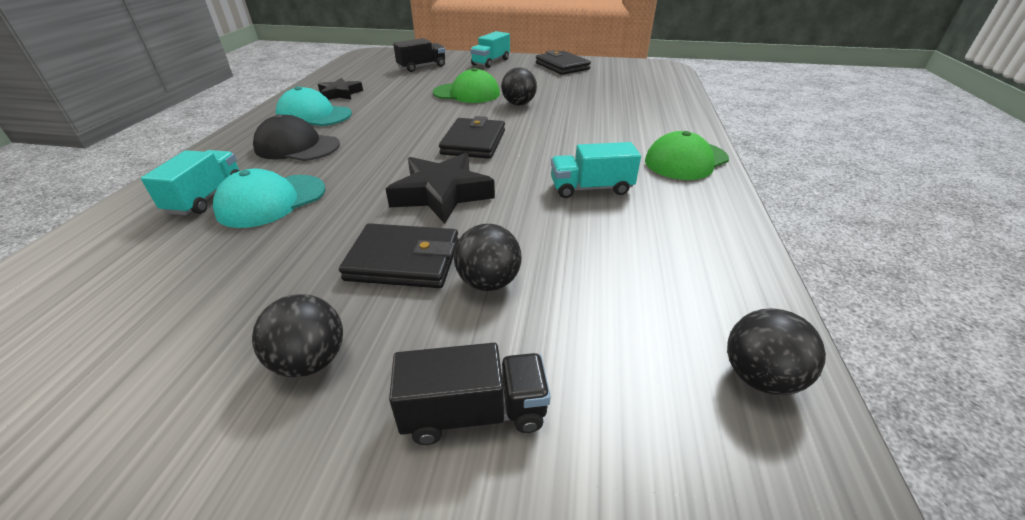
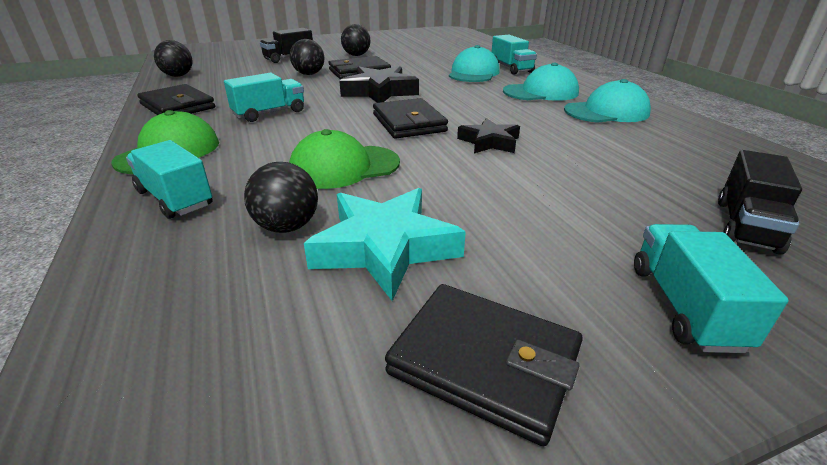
camera: 150 degrees right, 5 degrees down
black cap [253,114,340,161] -> turquoise cap [503,62,579,101]
black star [318,78,363,100] -> black star moved to [457,118,520,153]
green cap [433,68,500,103] -> green cap moved to [289,129,400,189]
black ball [501,67,537,105] -> black ball moved to [244,162,318,233]
none -> turquoise truck [126,140,212,219]
none -> black wallet [137,84,215,115]
none -> turquoise star [304,188,466,301]

